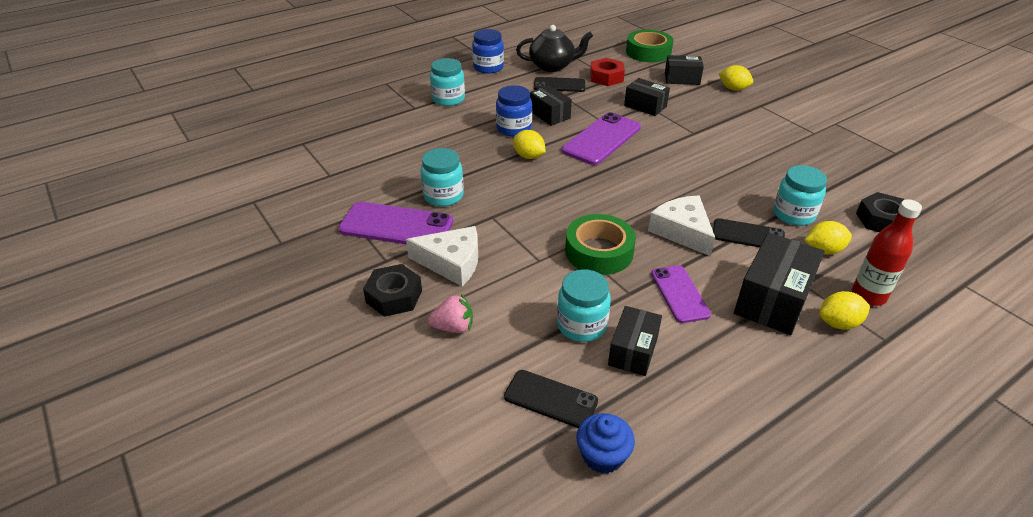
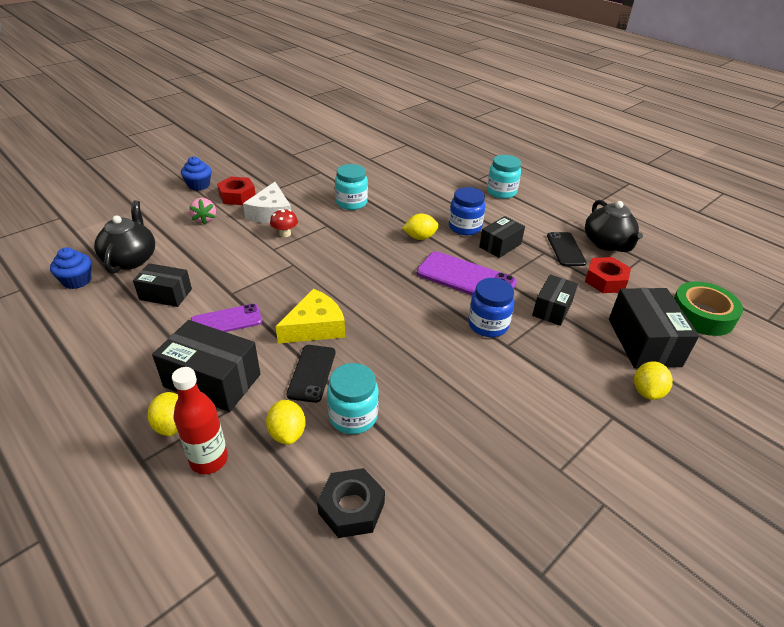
camera: 80 degrees right, 0 degrees up
purple phone [338,202,453,245] -> none
black nut [363,264,422,317] -> red nut [217,177,256,205]
blue jar [472,29,504,74] -> blue jar moved to [468,278,515,337]
black phone [504,370,598,428] -> black teapot [94,200,155,274]
yellow lemon [513,130,546,159] -> yellow lemon turned 45 degrees clockwise [402,214,439,240]
turquoise jar [557,269,611,342] -> none
green tape [565,214,636,275] -> none
white cheese [648,196,715,256] -> yellow cheese [276,289,345,344]
black box [665,55,704,85] -> black box [609,288,699,368], size x1.59
none -> blue cupcake [181,156,211,191]
none -> red mushroom [270,209,298,237]

